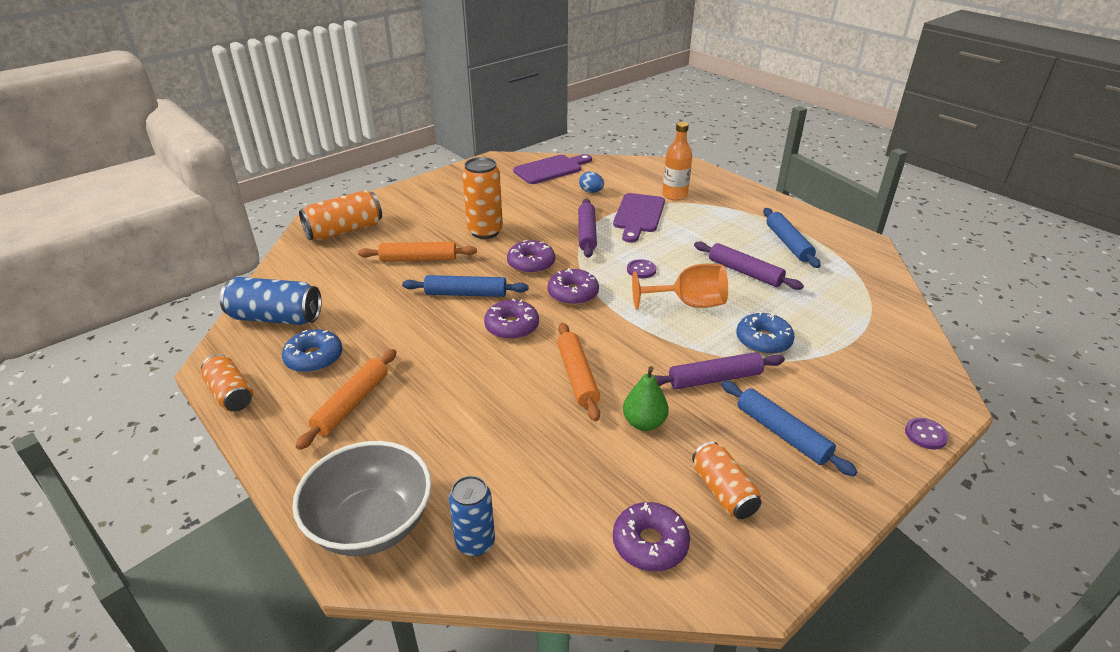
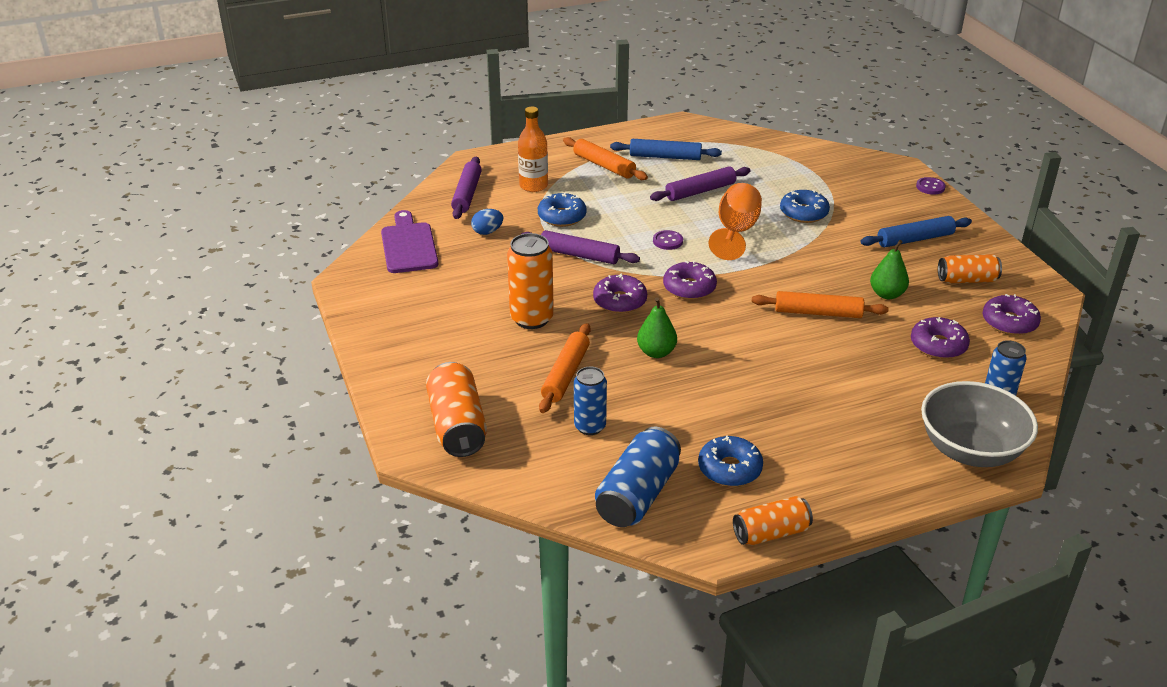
camera: 70 degrees left, 0 degrees up
orange rolling pin [296,349,396,450] -> orange rolling pin moved to [563,137,648,180]
blue rolling pin [402,275,529,297] -> green pear [637,297,677,358]
purple donut [484,299,539,340] -> purple donut moved to [911,317,970,359]
purple cutting board [613,193,665,243] -> blue donut [538,193,587,227]
purple rolling pin [654,352,785,389] -> purple rolling pin moved to [451,156,482,219]
none -> blue can [574,367,607,435]

